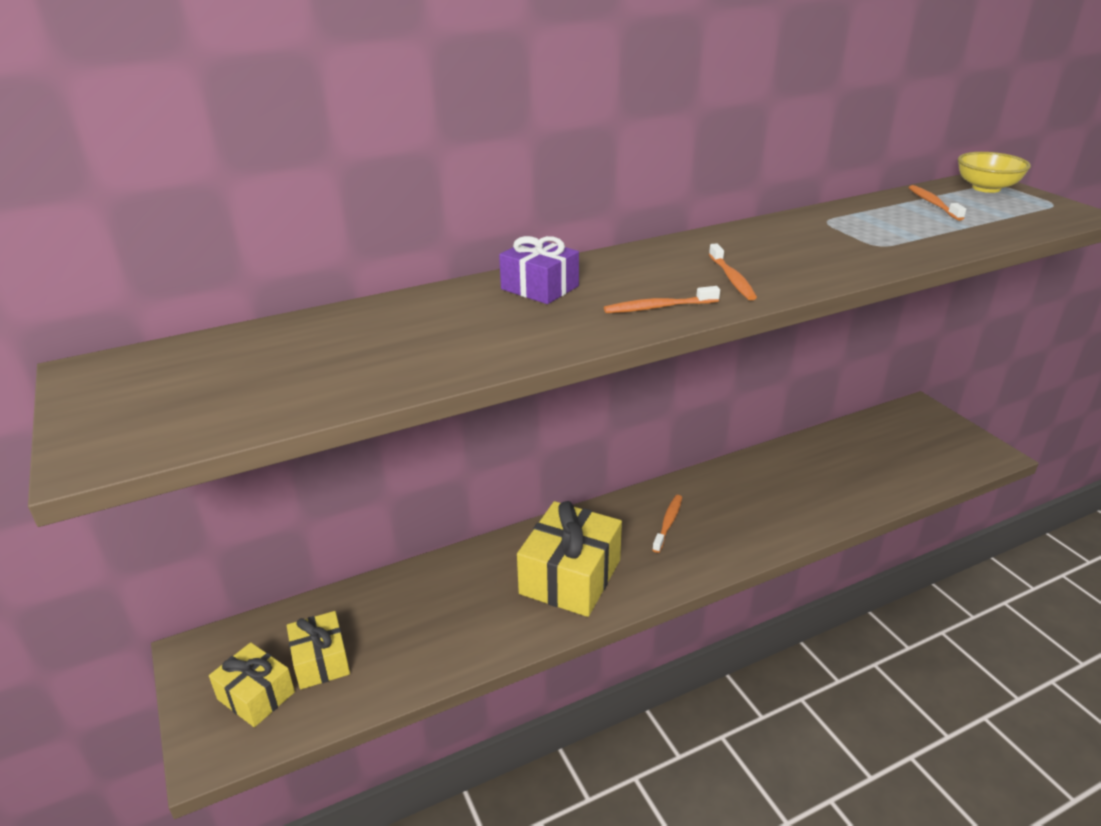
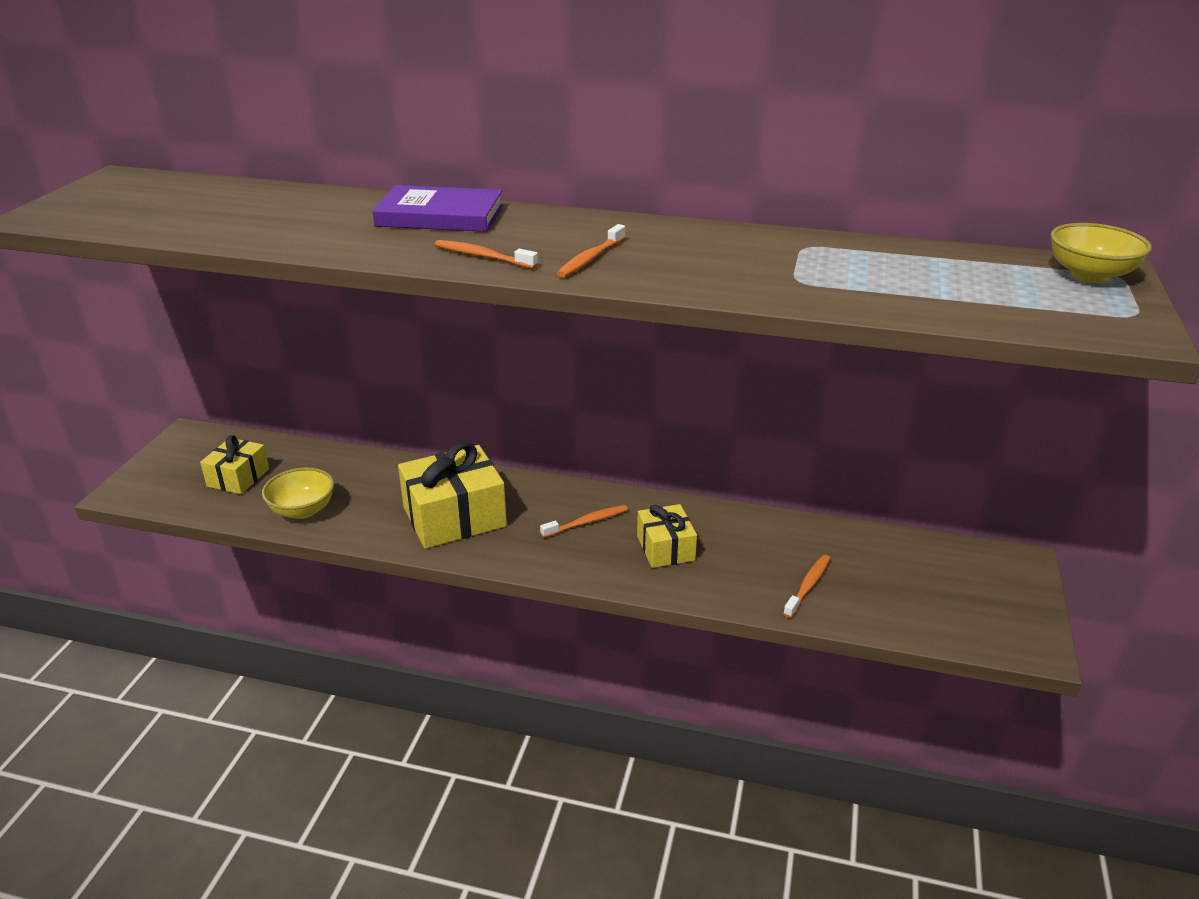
camera: 40 degrees right, 0 degrees up
yellow gift [209,642,295,727] -> yellow gift moved to [637,504,697,568]
purple gift [499,236,579,304] -> purple book [372,185,503,232]
orange toothbrush [908,185,966,221] -> orange toothbrush moved to [783,555,831,618]
none -> yellow bowl [262,467,334,519]

